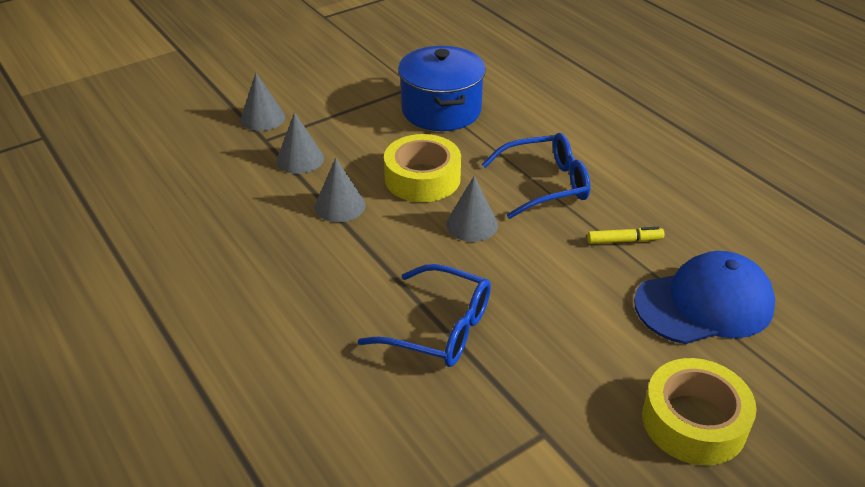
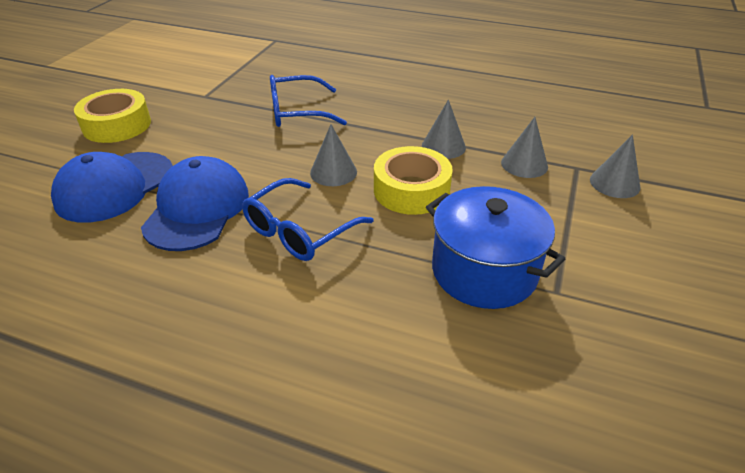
camera: 145 degrees right, 0 degrees up
yellow marker [587,227,665,244] -> blue cap [141,156,249,251]

